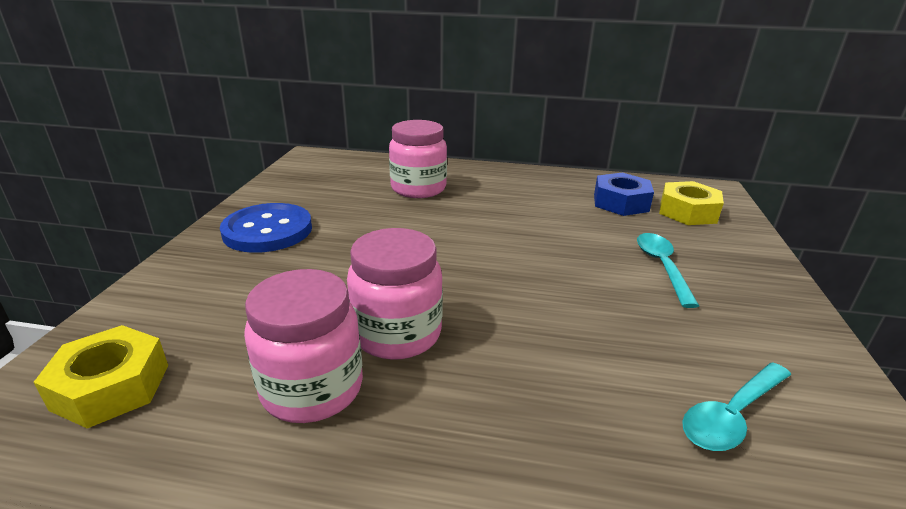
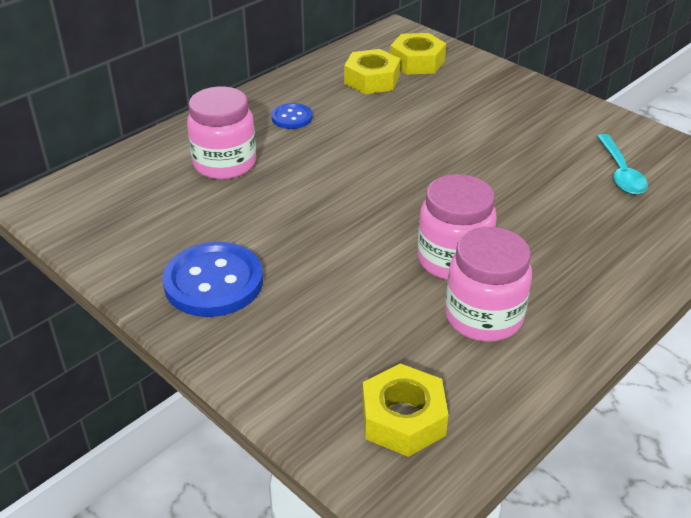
camera: 55 degrees left, 10 degrees up
blue nut [594,172,654,216] -> yellow nut [344,49,400,94]
turquoise spoon [637,233,699,308] -> none
none -> blue button [271,103,312,129]

